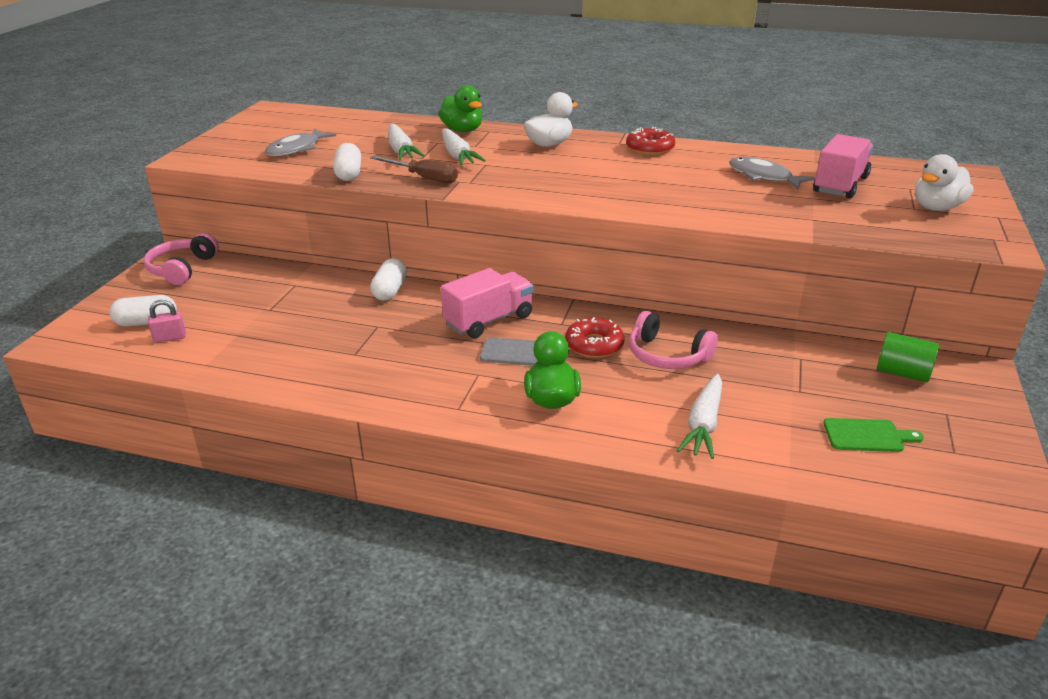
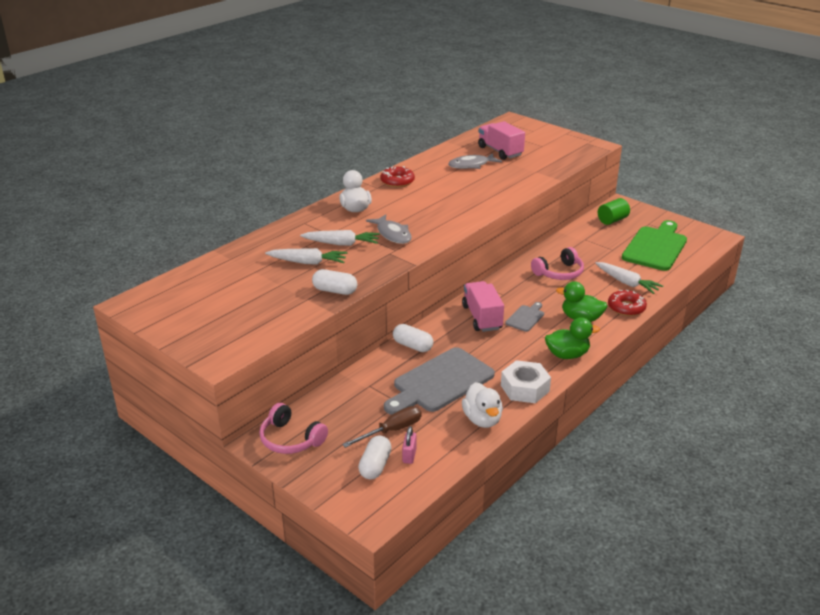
camera: 65 degrees left, 0 degrees up
grey fish [265,129,336,156] -> grey fish moved to [366,214,412,244]
brown screwdriver [370,156,458,183] -> brown screwdriver moved to [342,406,422,448]
green duck [439,85,482,132] -> green duck moved to [545,317,600,359]
red donut [565,317,624,358] -> red donut moved to [608,289,647,316]
green cutting board [824,418,924,452] -> green cutting board [622,220,687,271], size x2.11
white duck [915,154,974,211] -> white duck moved to [462,382,503,428]
none -> grey cutting board [384,347,495,415]
none -> white nut [501,360,551,403]

